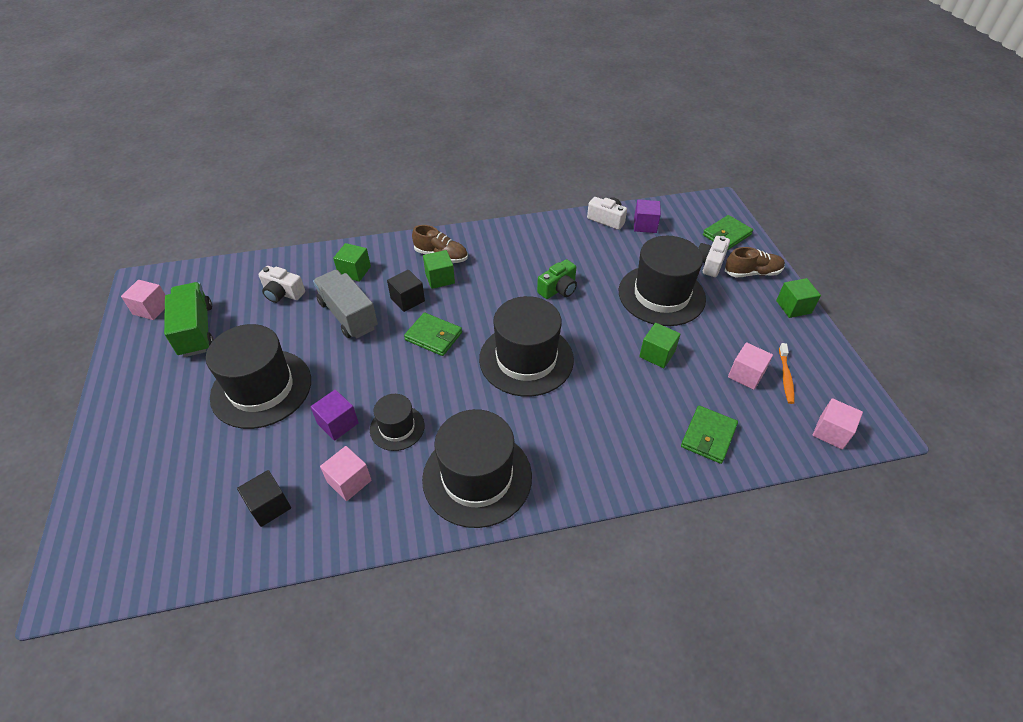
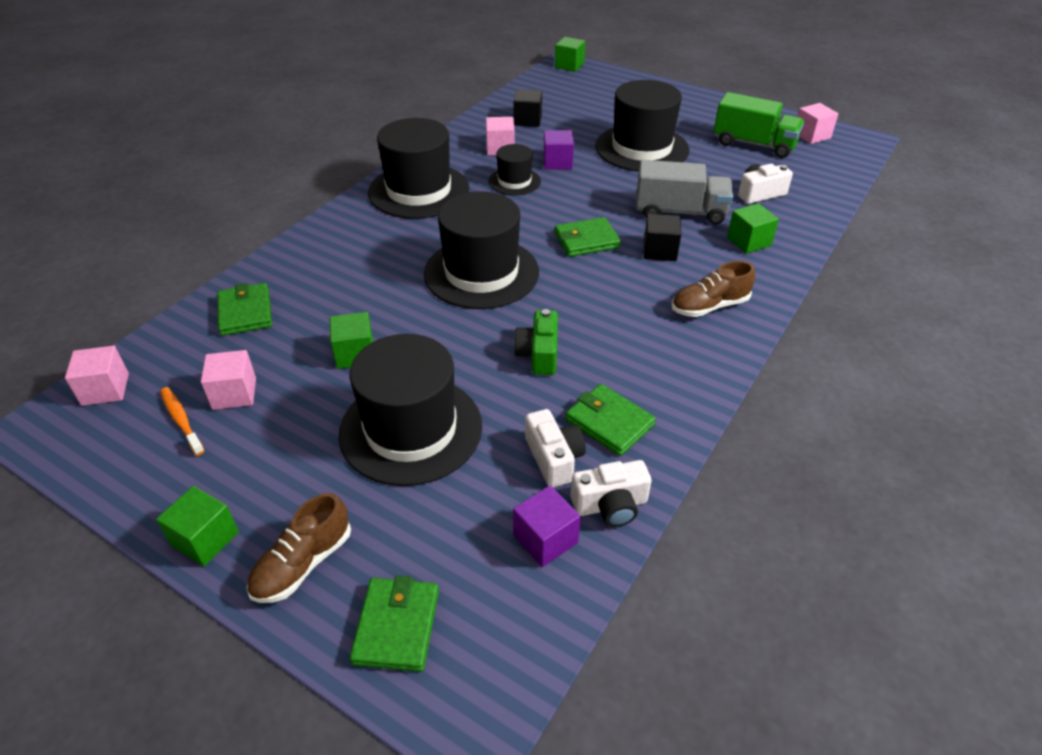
camera: 135 degrees right, 5 degrees down
green cube [423,250,455,289] -> green cube moved to [555,37,586,72]
white camera [698,236,730,277] -> white camera moved to [525,409,586,488]
none -> green wallet [565,384,656,456]

